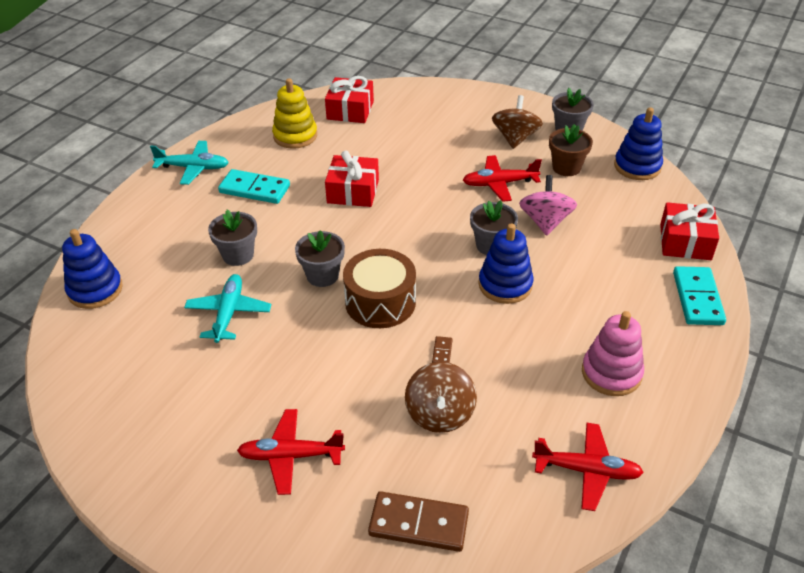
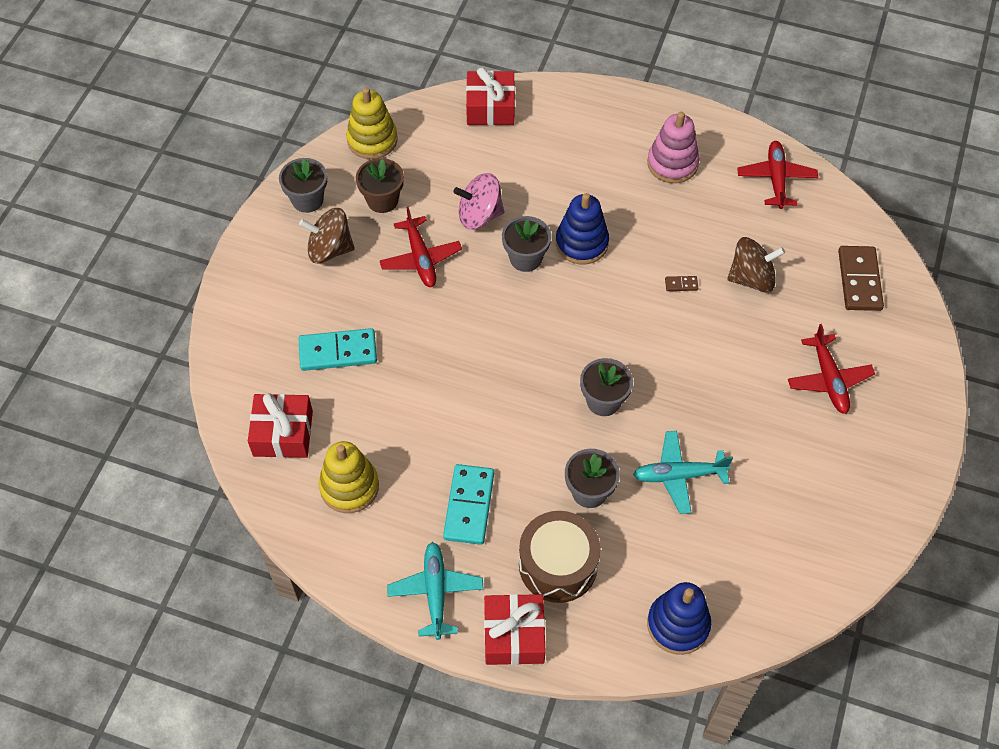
camera: 100 degrees left, 15 degrees up
red gift [325,150,379,207] -> red gift moved to [484,594,546,665]
brown drum [343,249,416,328] -> brown drum moved to [519,511,601,603]
blue stacking toy [614,108,663,180] -> yellow stacking toy [346,87,397,159]
turquoise domino [673,266,726,325] -> turquoise domino moved to [299,328,377,371]

